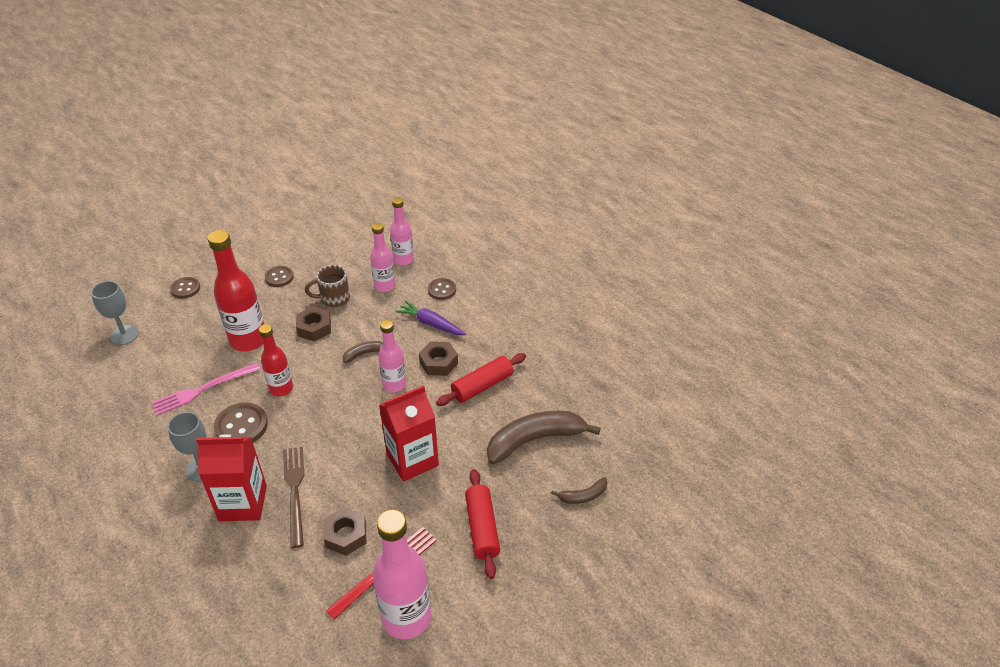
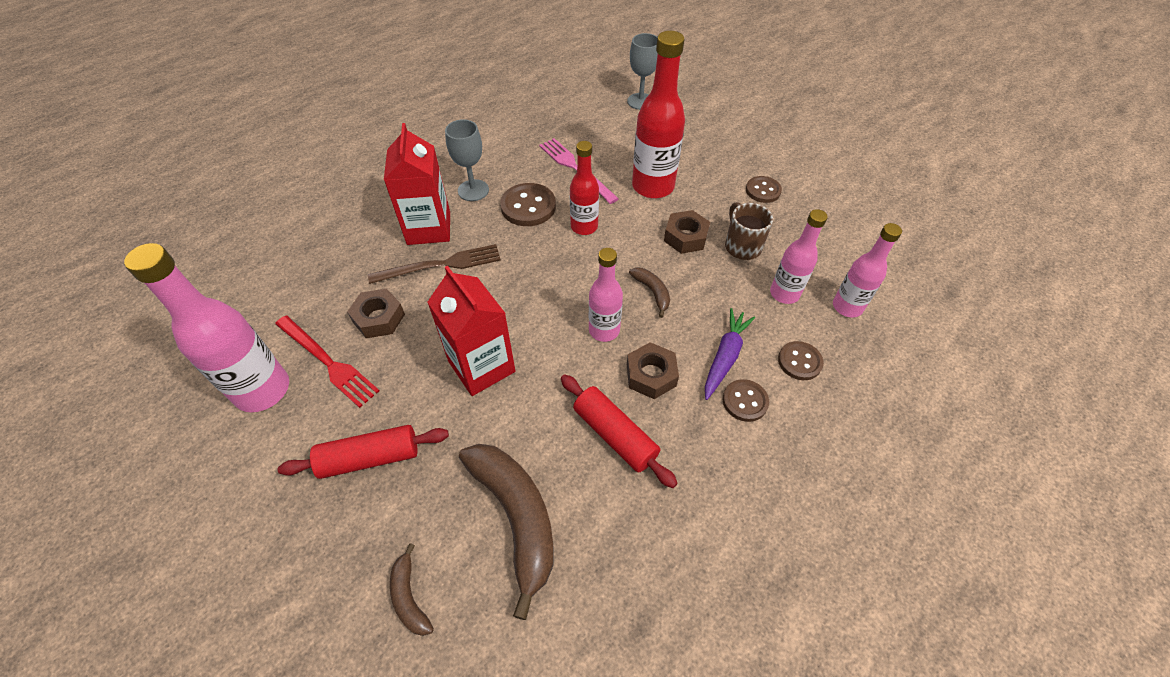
camera: 85 degrees right, 10 degrees up
brown button [170,277,200,299] -> brown button moved to [723,379,769,422]

